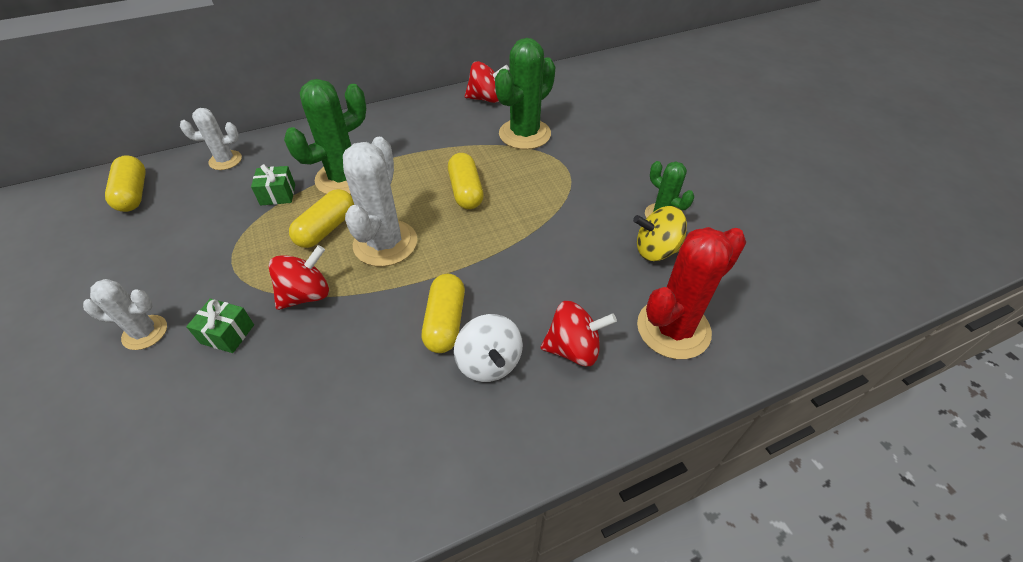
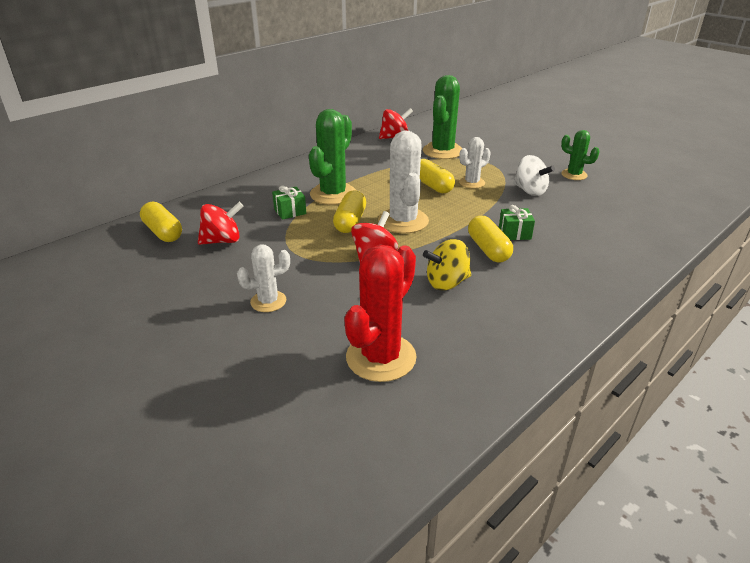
camera: 20 degrees left, 15 degrees down
white cactus [180,108,242,170] -> white cactus moved to [459,137,491,189]
green gift [186,299,254,353] -> green gift moved to [499,205,535,240]
white spinning top [454,314,523,382] -> white spinning top moved to [513,155,555,196]
red spinning top [541,301,617,366] -> red spinning top moved to [198,202,243,245]
yellow spinning top [633,206,687,261] -> yellow spinning top moved to [423,239,471,290]
red cactus [637,227,746,359] -> red cactus moved to [344,245,417,382]

